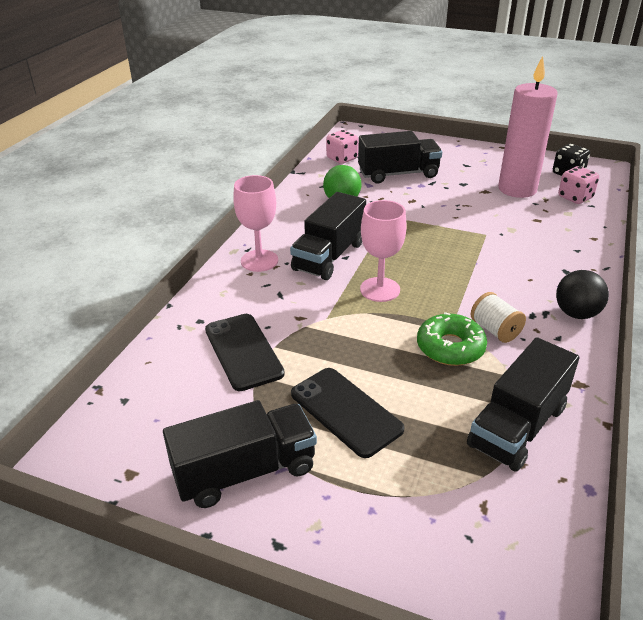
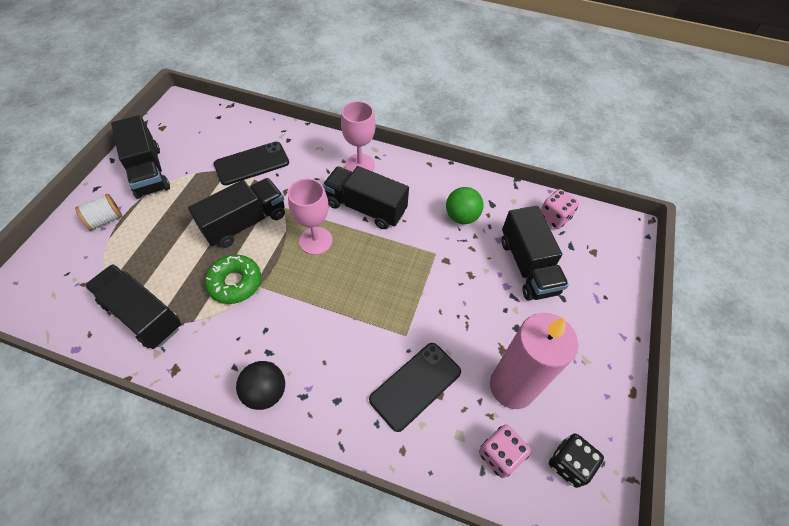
camera: 85 degrees right, 20 degrees up
black phone [291,368,405,458] -> black phone moved to [369,343,461,432]
white spool [471,292,526,343] -> white spool moved to [75,194,123,231]
none -> black truck [188,178,285,248]

